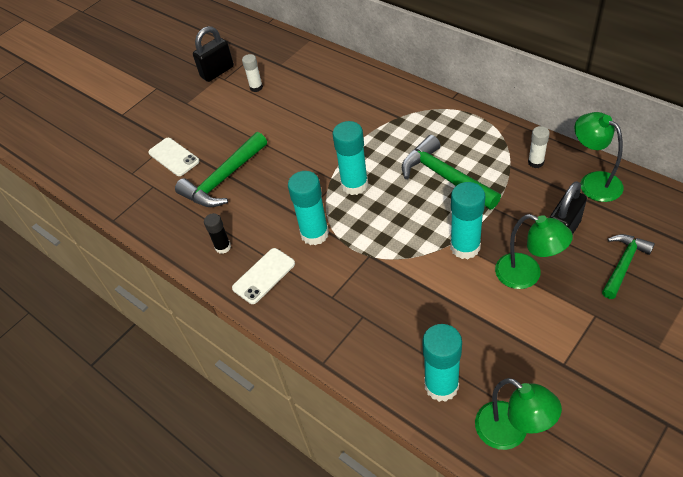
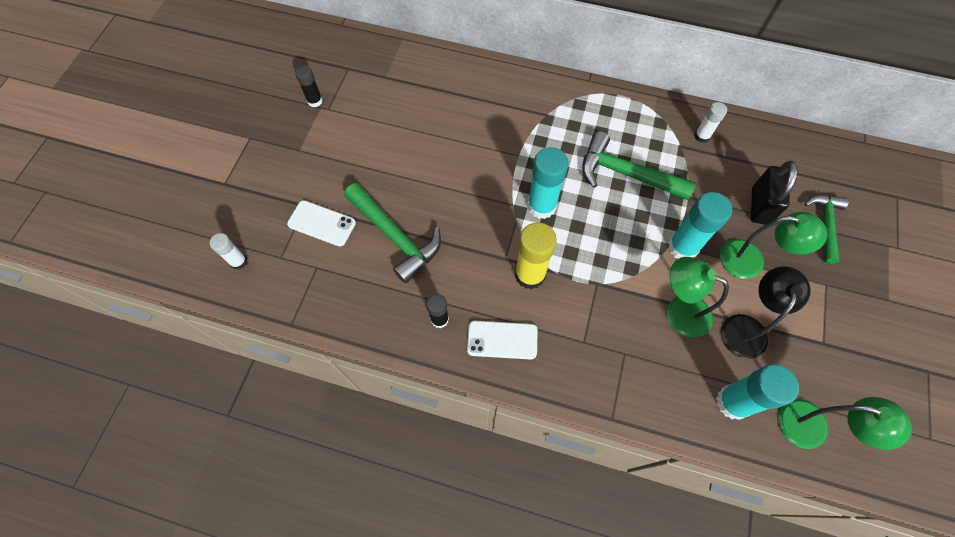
camera: 30 degrees left, 15 degrees up
green hammer [175,132,267,207] -> green hammer turned 60 degrees counterclockwise [344,183,441,283]
black padlock [193,26,234,82] -> black glue stick [295,66,322,107]
white phone [232,248,295,304] -> white phone turned 75 degrees clockwise [467,321,538,360]
white glue stick [242,54,263,92] -> white glue stick moved to [210,233,248,270]
turquoise glue stick [288,171,329,245] -> yellow glue stick [515,222,557,290]
green lamp [575,112,624,202] -> green lamp moved to [667,257,729,338]
none -> black lamp [721,267,811,359]

